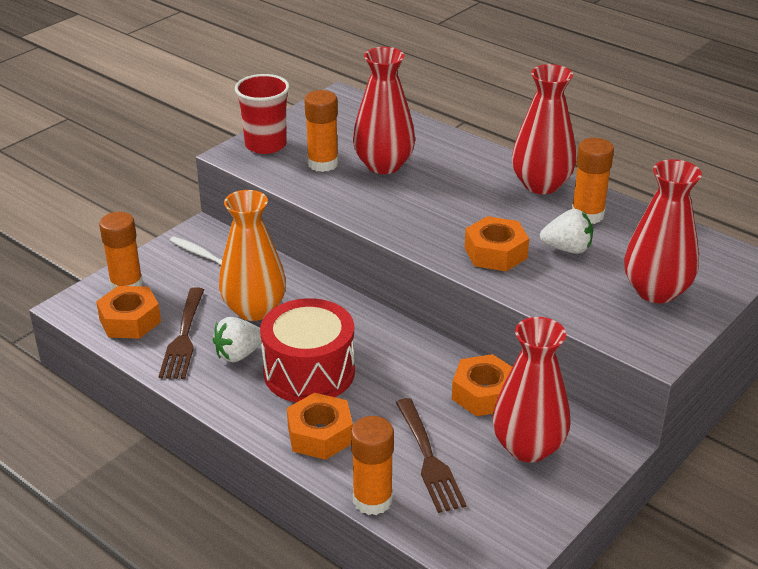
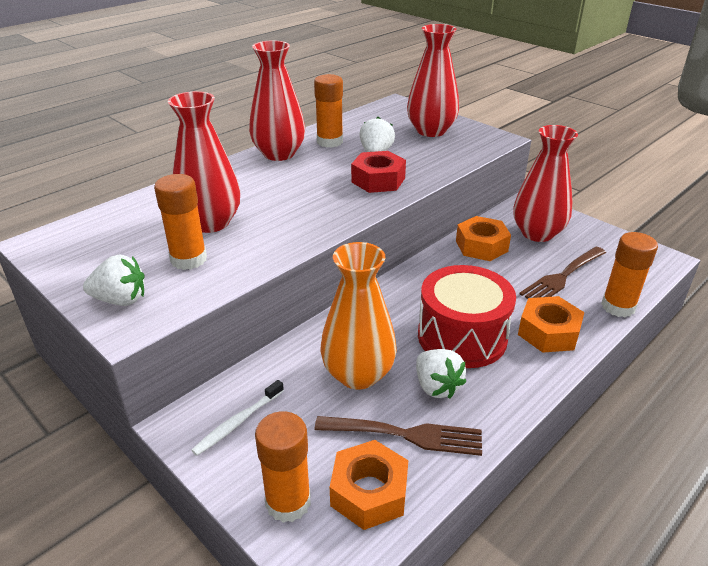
camera: 85 degrees left, 0 degrees up
red cup [235,74,290,154] -> white strawberry [83,254,145,306]
brown fork [396,398,466,513] -> brown fork turned 150 degrees clockwise [520,247,606,299]
orange nut [465,216,529,271] -> red nut [351,151,406,193]

